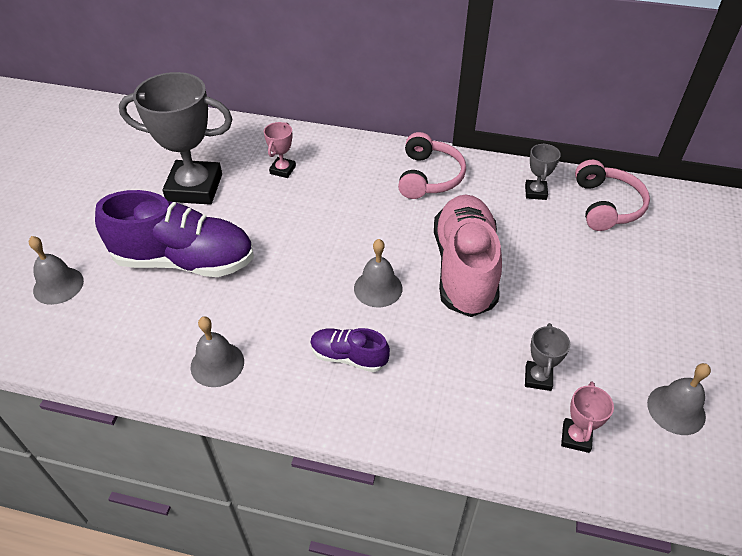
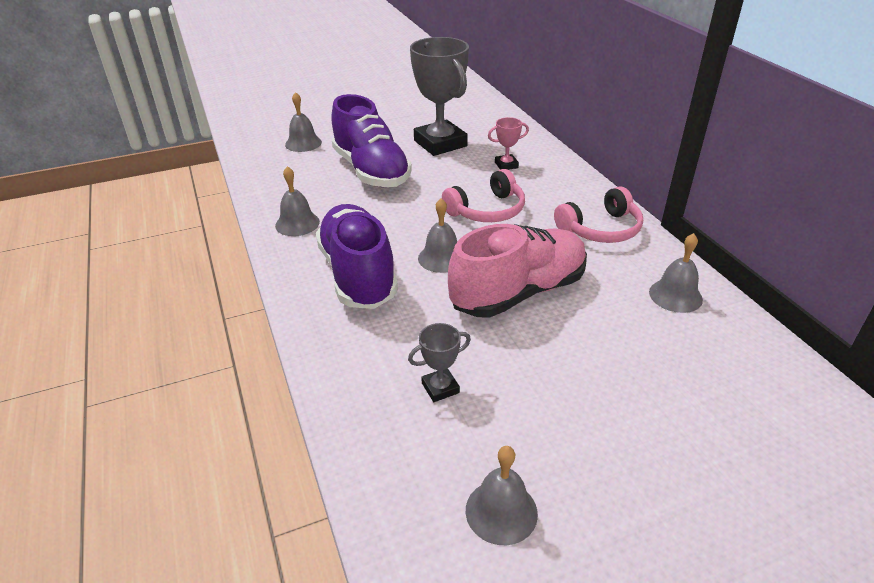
camera: 55 degrees right, 10 degrees down
purple shoe [310,328,390,372] -> purple shoe [316,204,398,309], size x2.02
grey trophy [525,143,561,200] -> grey bell [649,233,703,313]
pink trophy [561,381,614,453] -> none
pink headphones [575,160,650,231] -> pink headphones moved to [442,169,525,222]

